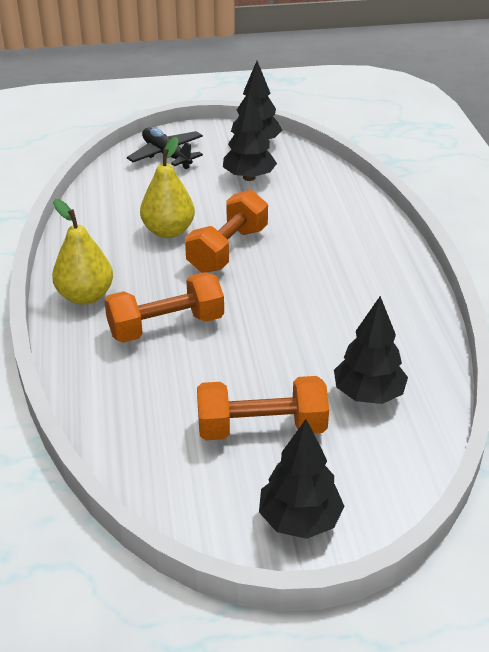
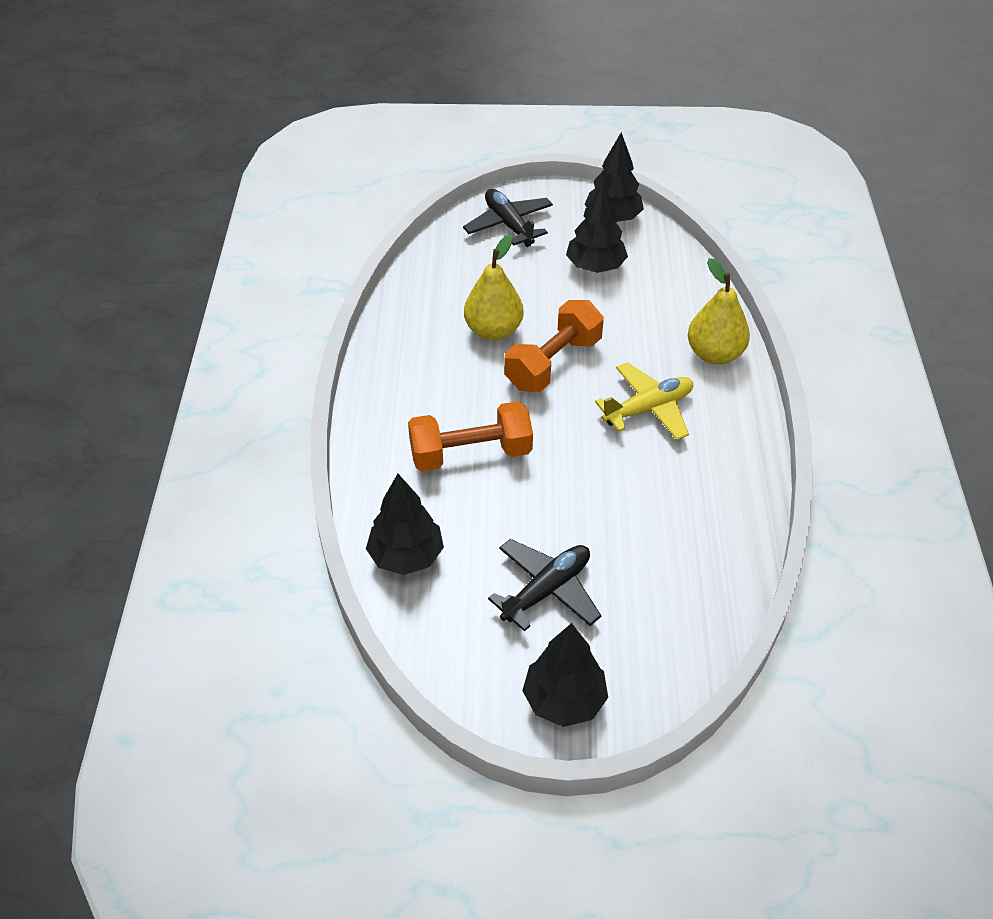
camera: 10 degrees right, 10 degrees up
yellow pear [52,199,113,305] -> yellow pear moved to [688,258,750,365]
orange dumbbell [197,376,329,440] -> black plane [488,539,601,631]
black tree [334,296,408,404] -> black tree moved to [366,474,444,575]
none -> yellow plane [595,362,693,440]

